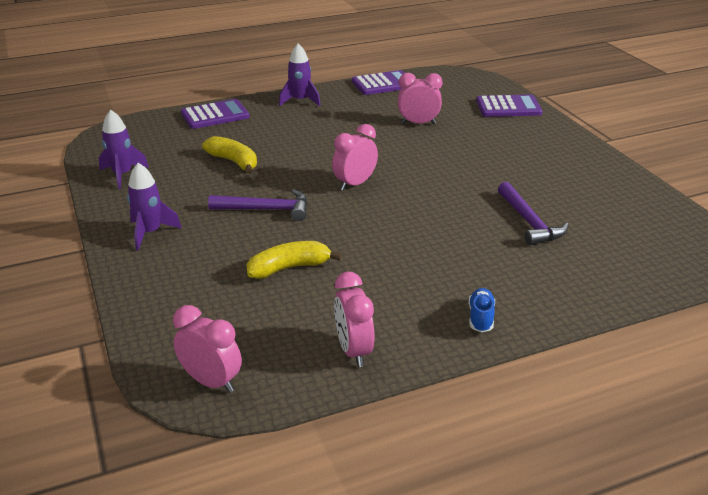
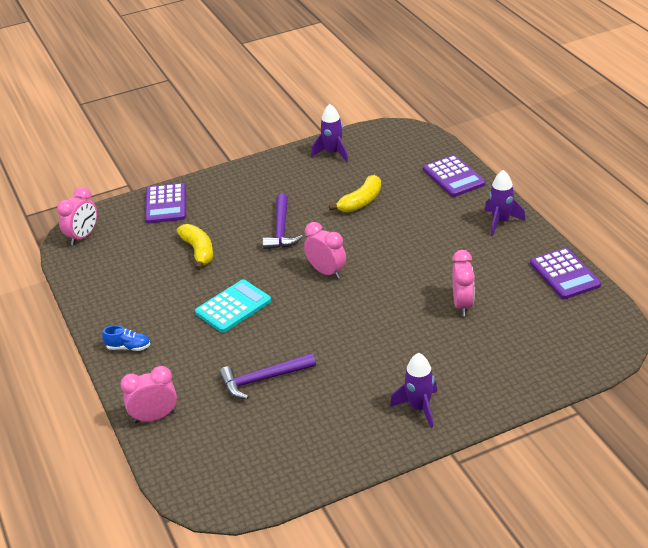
camera: 90 degrees right, 5 degrees up
purple rocket [127,163,182,251] -> purple rocket moved to [390,353,437,428]
pink clock [334,272,375,367] -> pink clock moved to [120,366,177,423]
purple calculator [476,95,542,117] -> purple calculator moved to [145,183,186,224]
none -> turquoise calculator [195,279,271,333]

